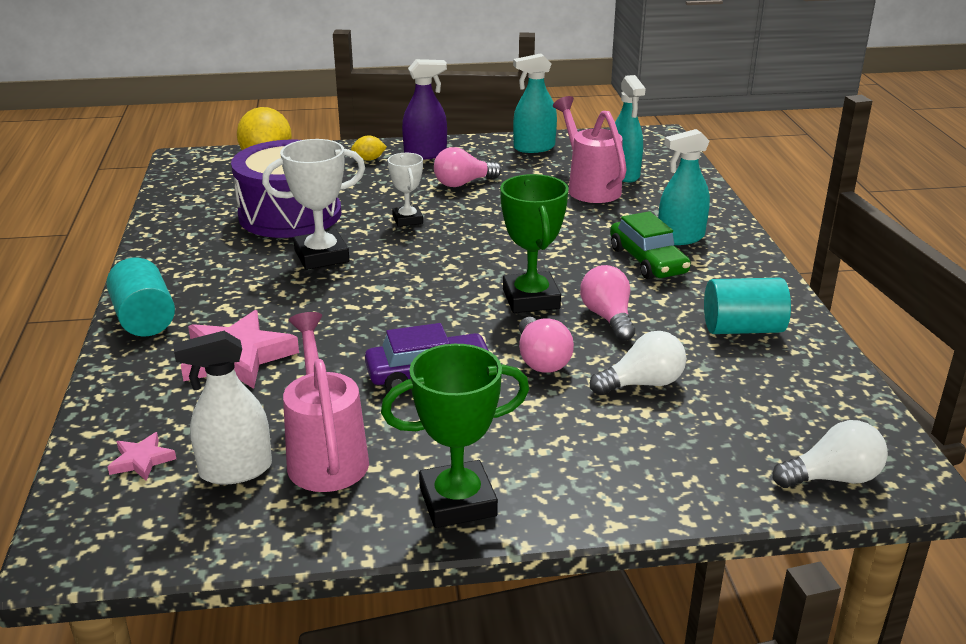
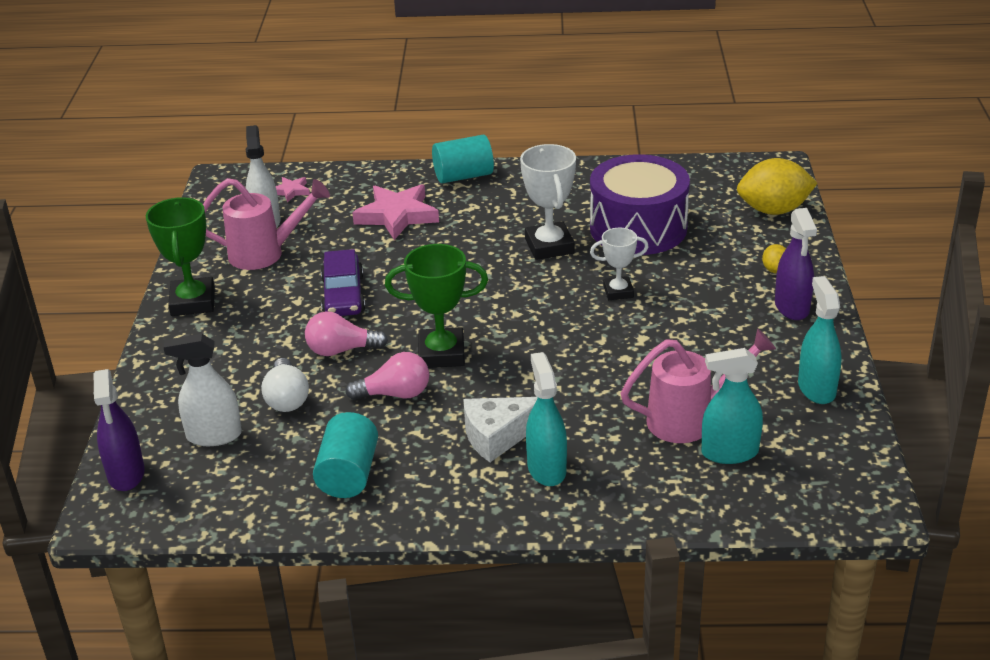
camera: 100 degrees right, 5 degrees up
pink light bulb [434,147,502,187] -> none
green car [610,211,691,279] -> white cheese [463,397,538,462]
white light bulb [772,420,888,488] -> purple spray bottle [93,369,145,491]
none -> white spray bottle [163,334,242,446]

